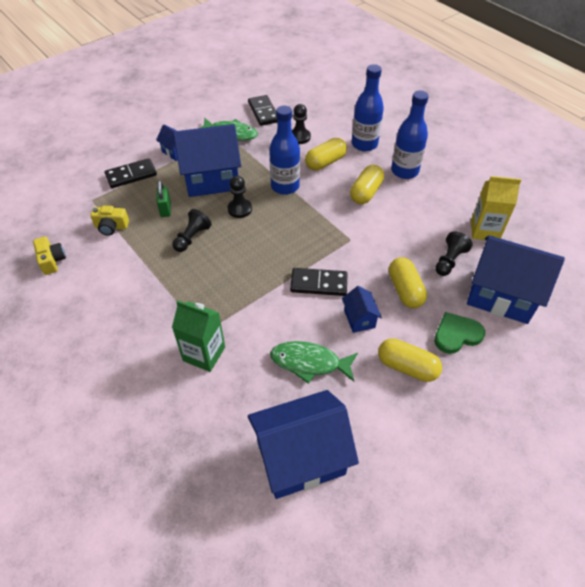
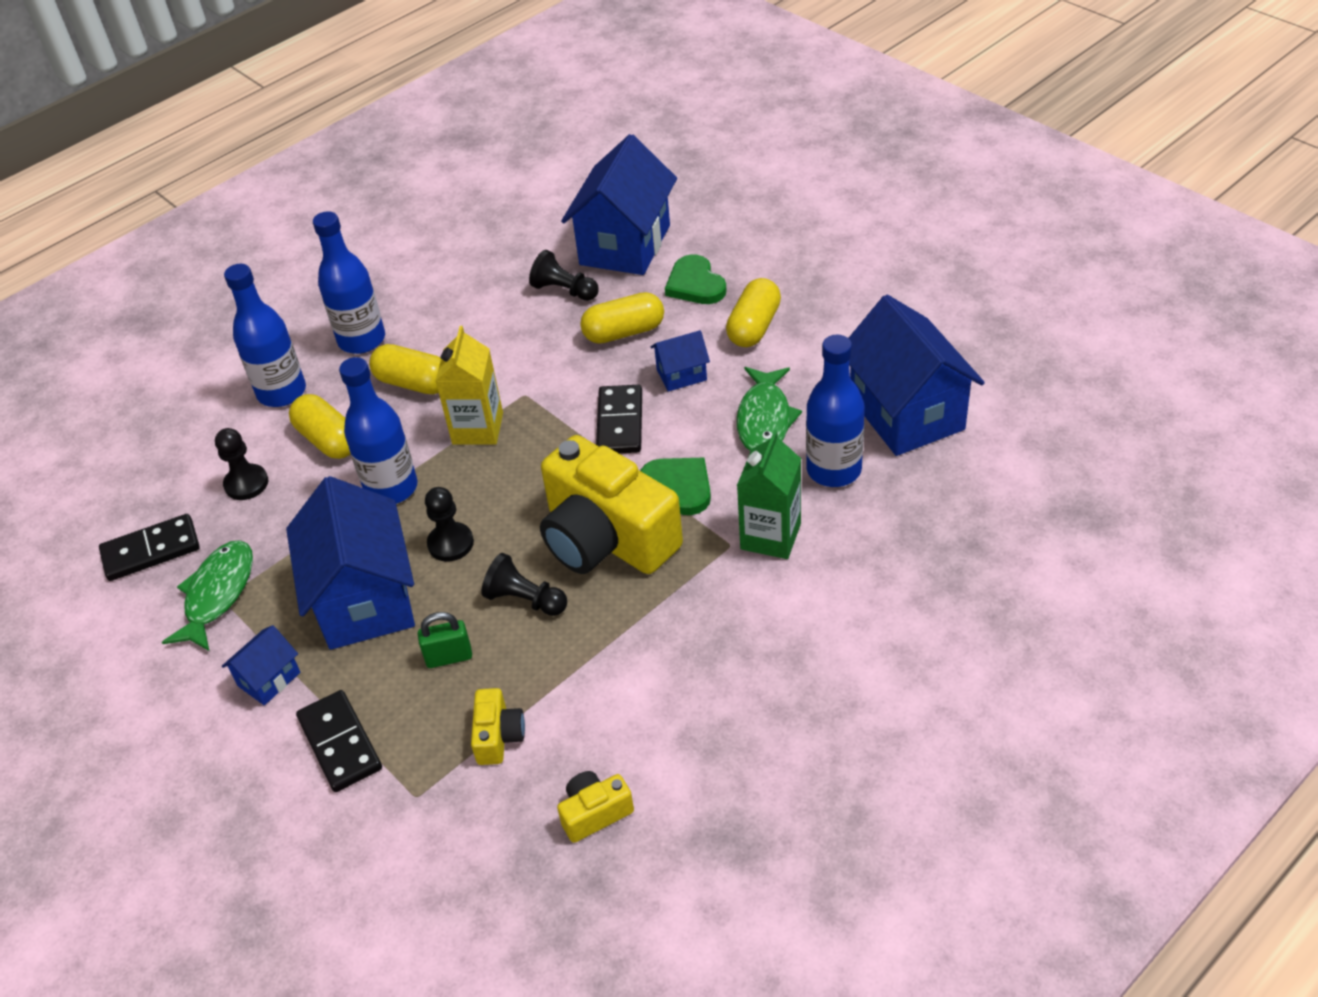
camera: 90 degrees left, 5 degrees down
yellow carton [471,176,521,240] -> yellow carton moved to [436,326,503,445]
none -> yellow camera [540,435,683,574]
none -> green heart [640,458,711,515]
none -> blue bottle [806,335,865,487]

